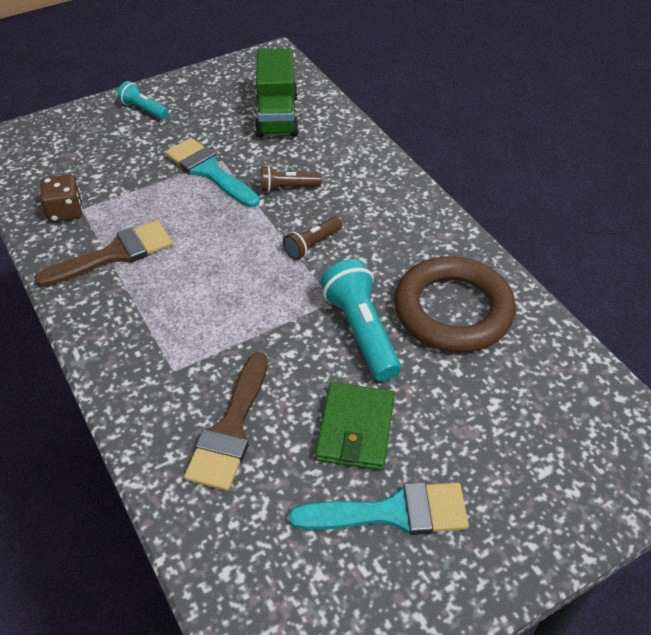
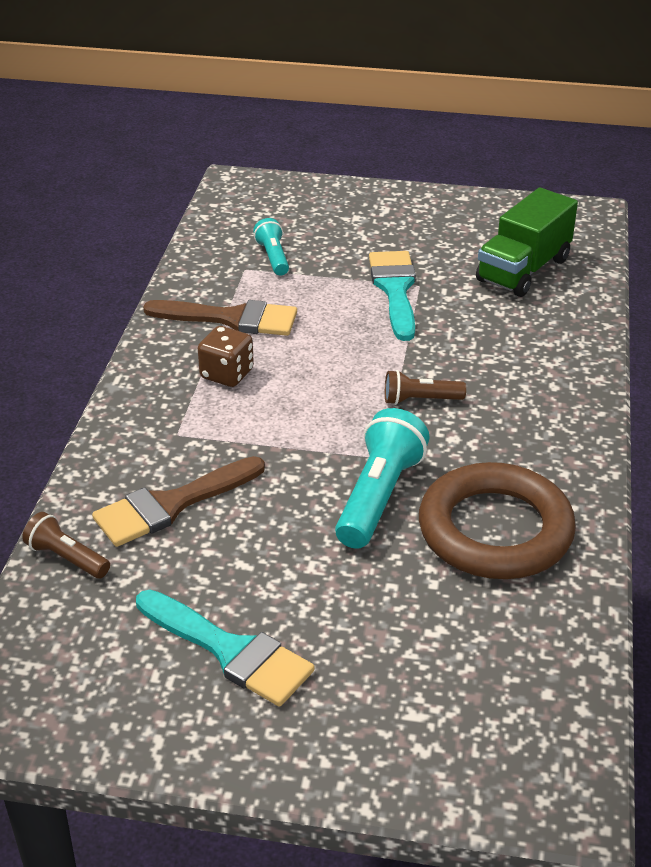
camera: 40 degrees right, 10 degrees down
brown dice [40,174,83,222] -> brown dice moved to [198,326,254,387]
turquoise flashlight [117,81,169,119] -> turquoise flashlight moved to [253,218,289,276]
brown flashlight [261,166,321,193] -> brown flashlight moved to [22,512,110,578]
green wallet [315,382,395,470] -> none

